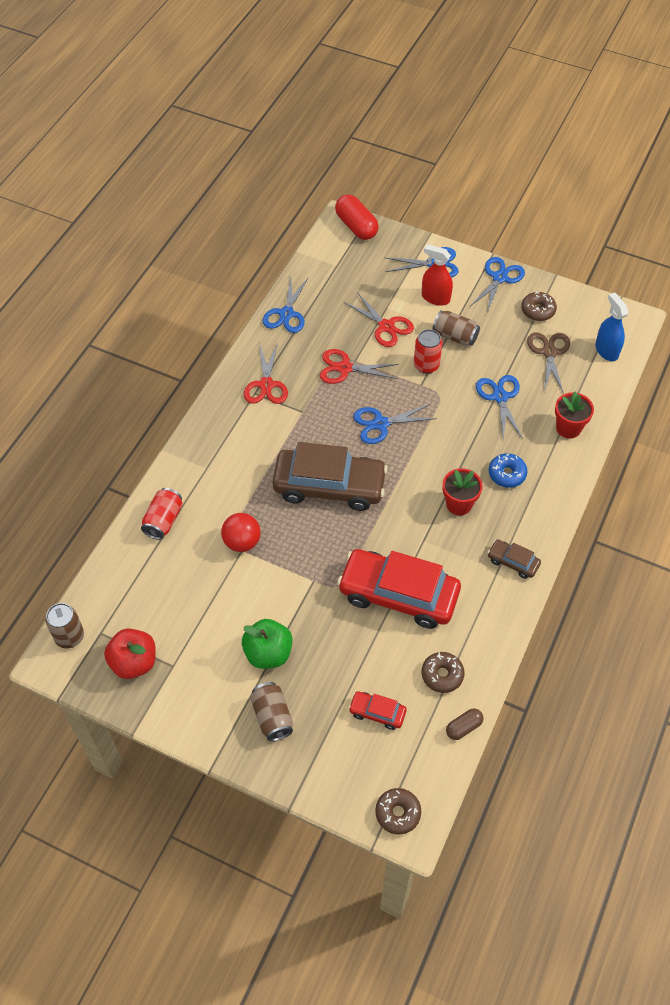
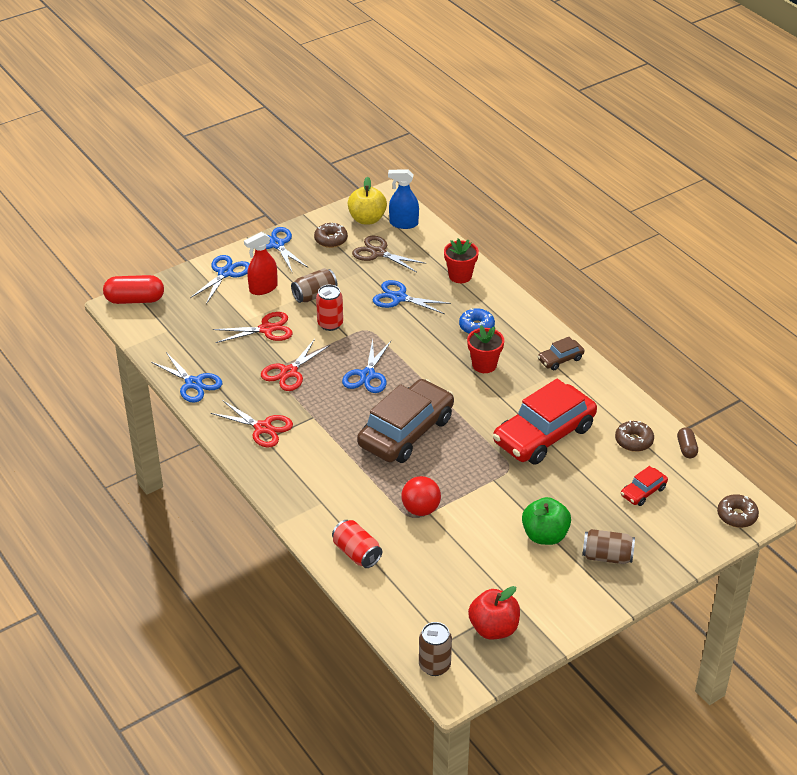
camera: 60 degrees left, 15 degrees down
none -> yellow apple [348,177,387,224]

